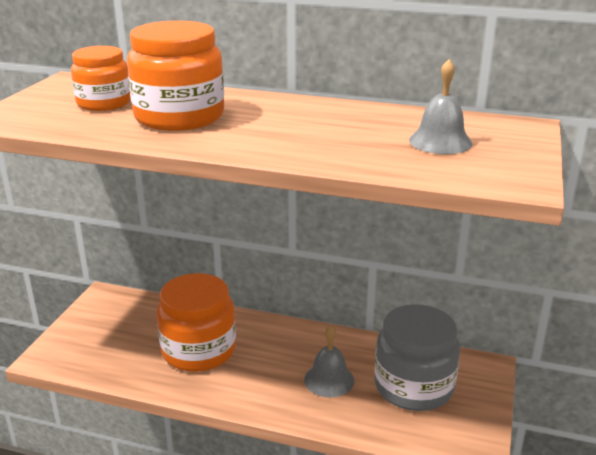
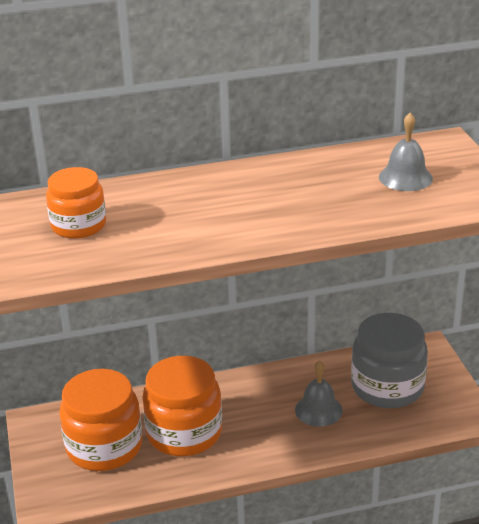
camera: 30 degrees left, 5 degrees up
orange jar [127,21,224,131] -> orange jar moved to [59,369,142,471]

